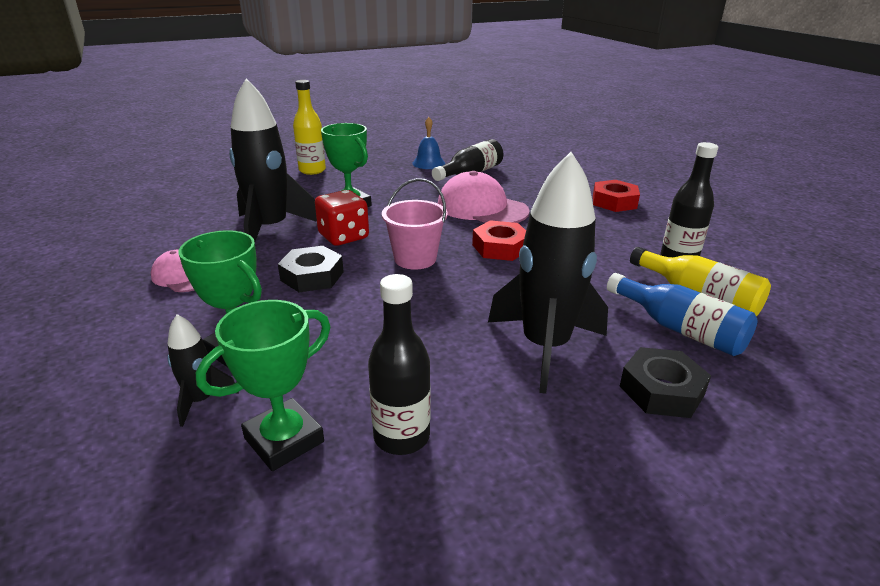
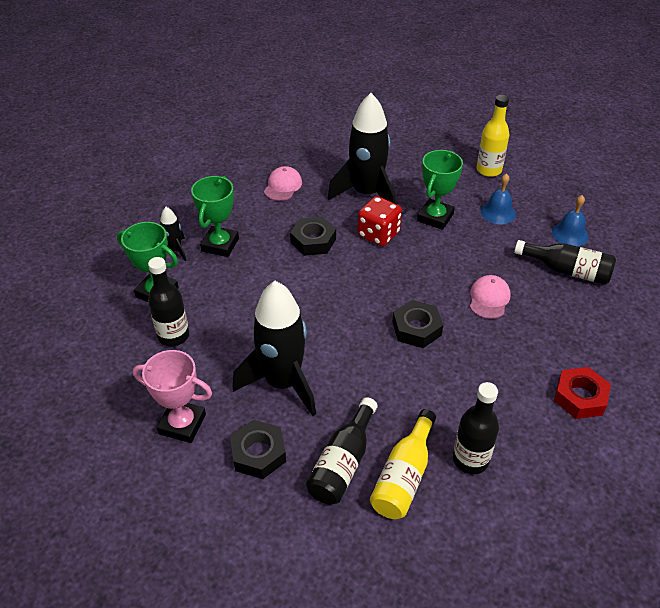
camera: 70 degrees right, 15 degrees up
pink bucket [382,178,448,270] -> none
pink cap [438,171,530,223] -> pink cap [470,275,510,319], size x0.57
red nut [472,220,526,261] -> black nut [392,300,443,348]
blue bottle [607,273,758,356] -> black bottle [306,397,378,505]
none -> pink trophy [133,350,212,443]
none -> blue bell [481,173,516,224]

